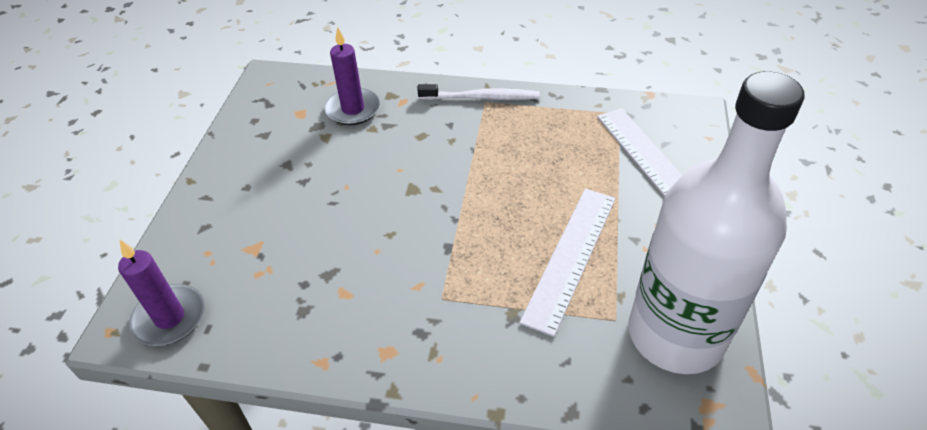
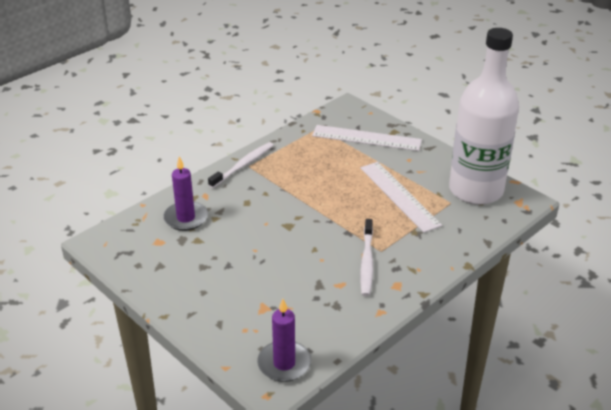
camera: 55 degrees left, 10 degrees down
none -> white toothbrush [360,219,373,296]

